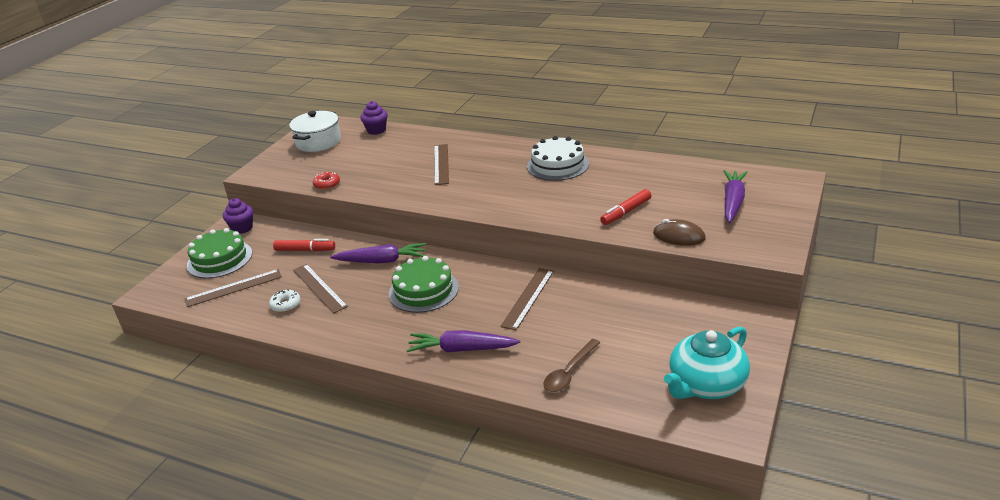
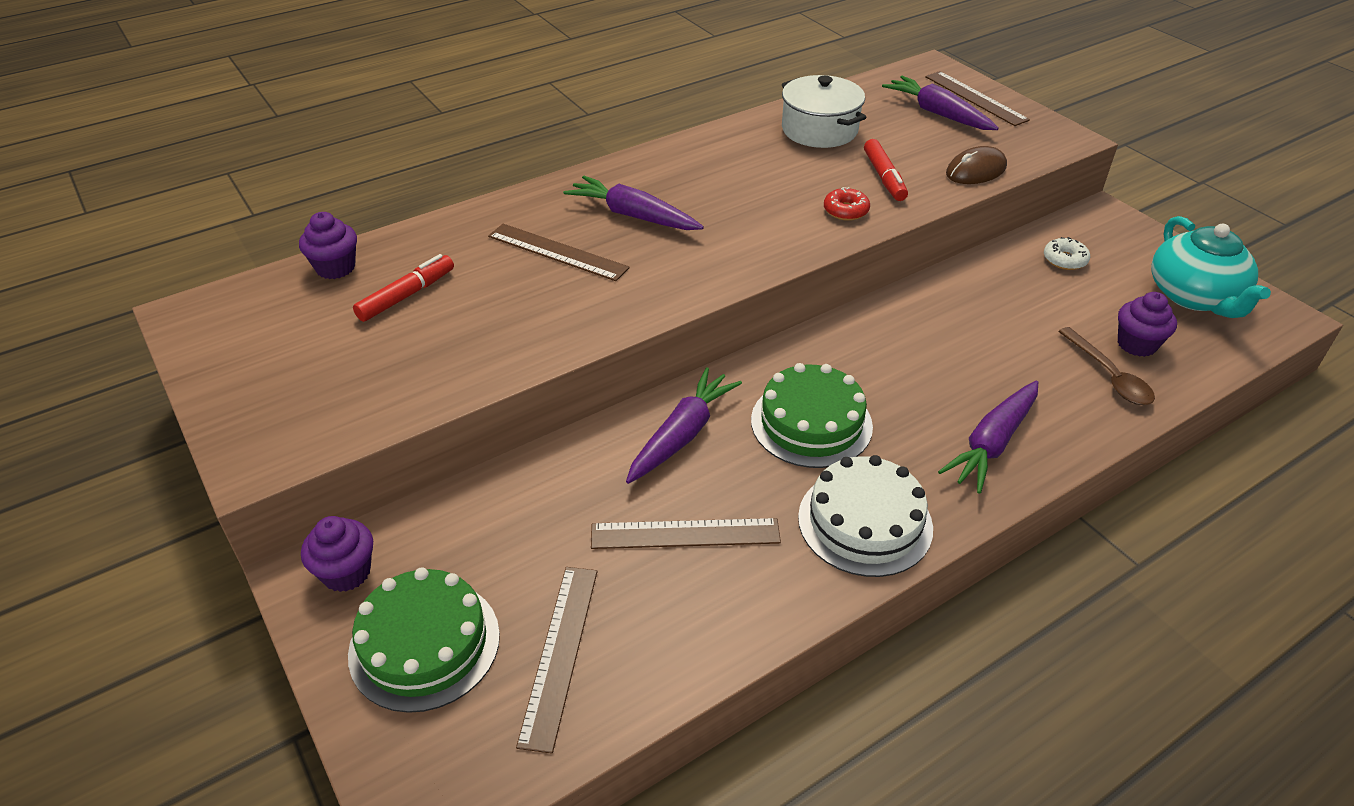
camera: 60 degrees left, 10 degrees up
white donut [269,289,301,312] -> white donut moved to [1044,237,1090,270]
red marker [273,239,335,251] -> red marker moved to [353,254,454,322]
white pot [289,111,341,152] -> white pot moved to [782,75,866,148]
red donut [313,172,340,190] -> red donut moved to [824,187,870,221]
brown ruler [500,268,554,330] -> brown ruler moved to [925,71,1030,126]
white cake [527,136,589,181] -> white cake moved to [798,455,933,577]
none -> purple carrot [563,176,704,230]
none -> purple cupcake [1118,292,1177,357]

